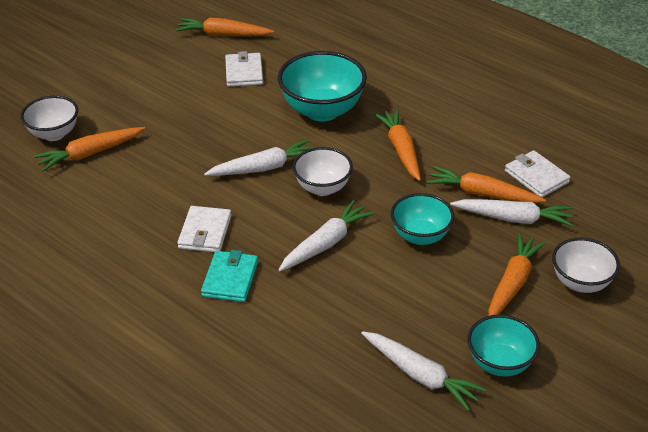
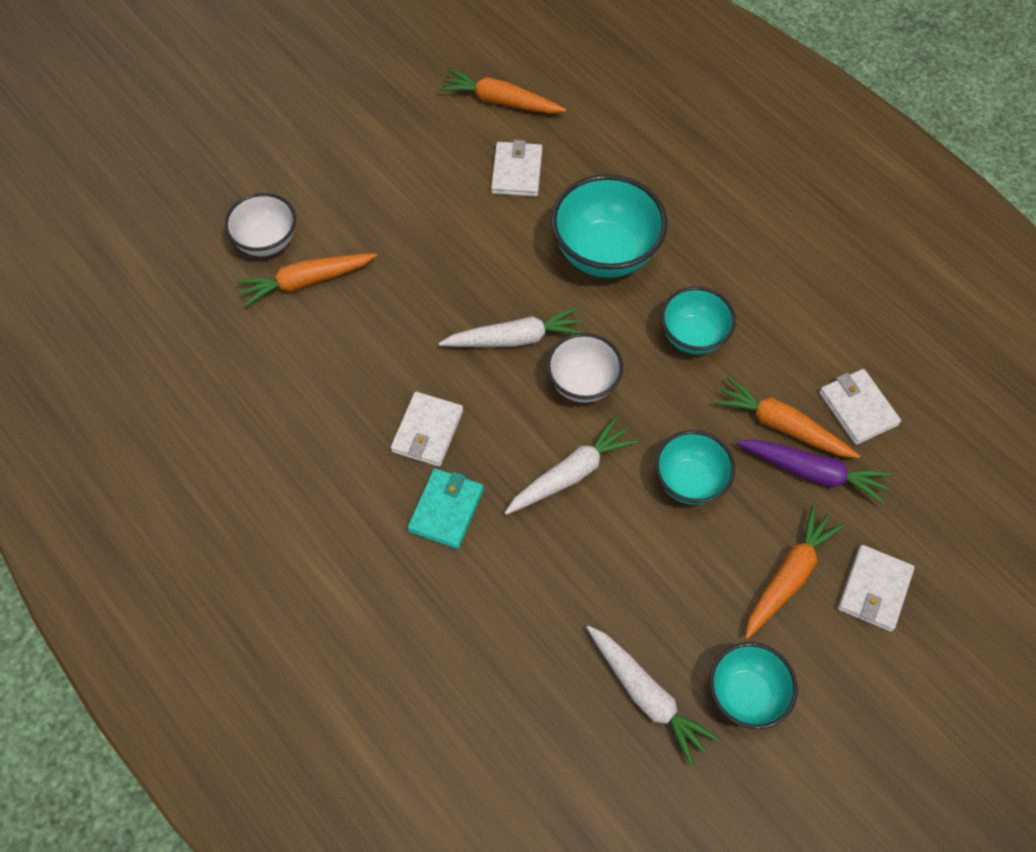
camera: 10 degrees right, 20 degrees up
orange carrot [374,109,421,181] -> turquoise bowl [661,287,736,354]
white carrot [450,199,573,226] -> purple carrot [736,440,891,504]
white bowl [552,238,620,293] -> white wallet [838,545,915,632]

